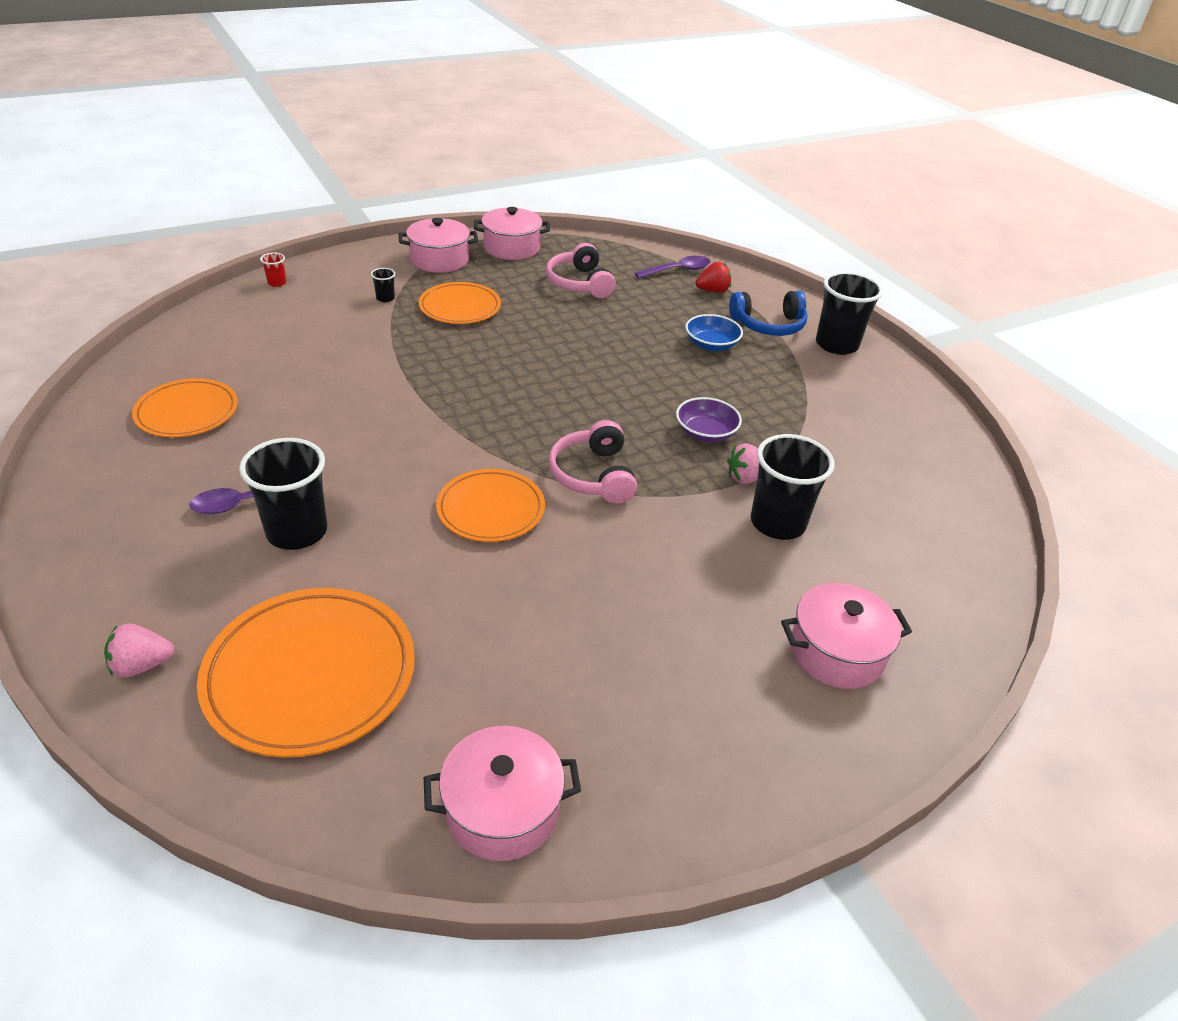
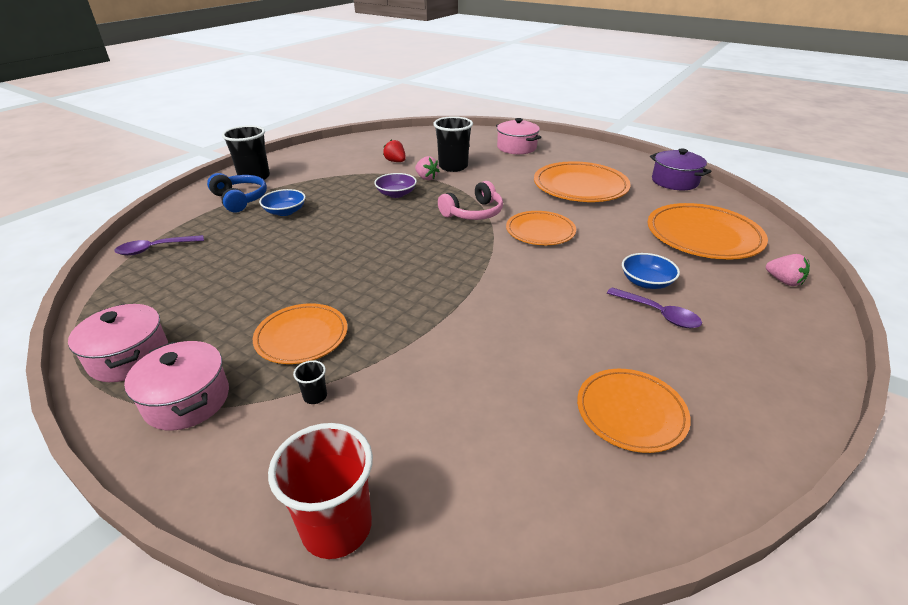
camera: 115 degrees left, 5 degrees down
black cup [239,438,327,550] -> blue bowl [622,253,680,289]
red cup [260,253,286,287] -> red cup [268,423,373,559], size x2.34
pink pot [424,726,581,861] -> purple pot [650,148,712,190]
pink headphones [546,243,616,298] -> none
purple spoon [635,256,710,278] -> purple spoon turned 60 degrees counterclockwise [114,235,204,255]
red strawberry [695,262,731,293] -> red strawberry moved to [383,139,406,162]
none -> orange plate [534,161,631,202]

